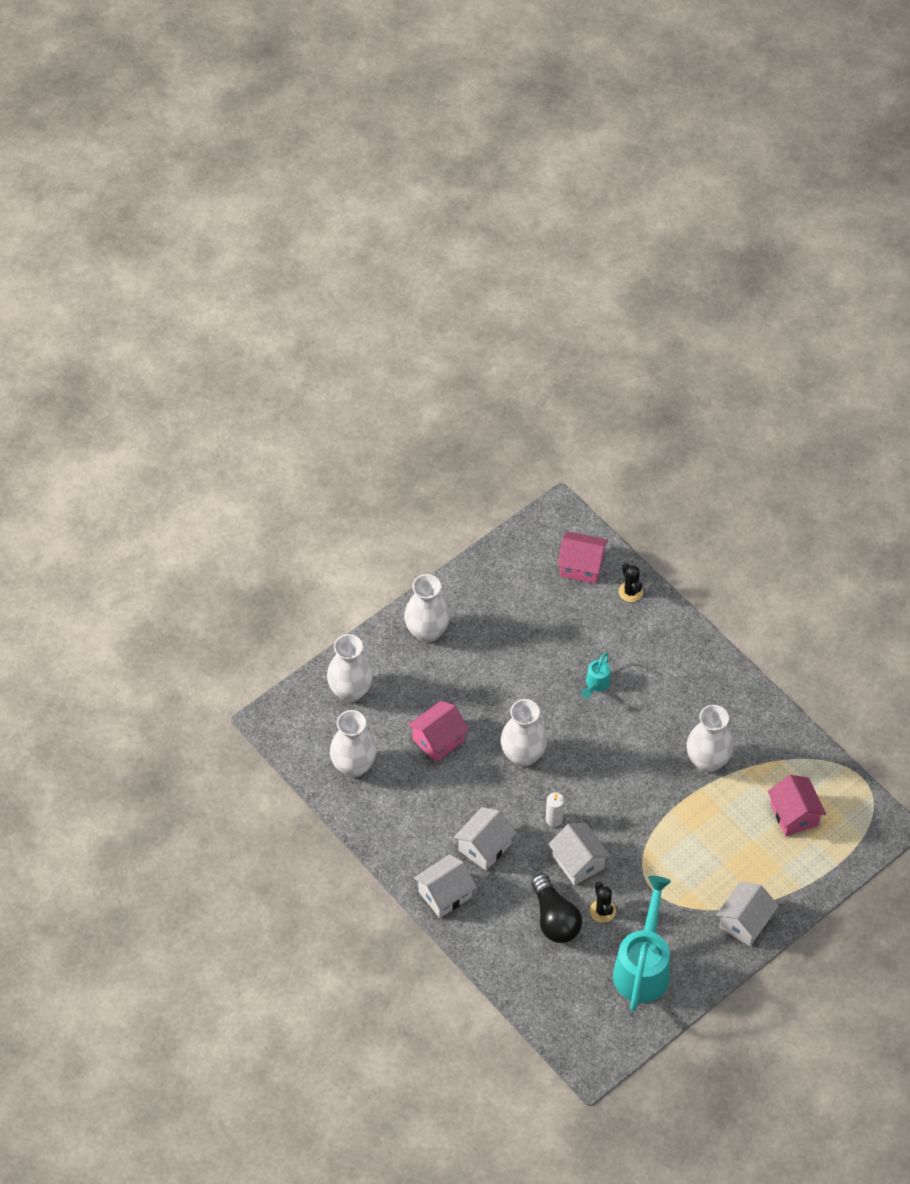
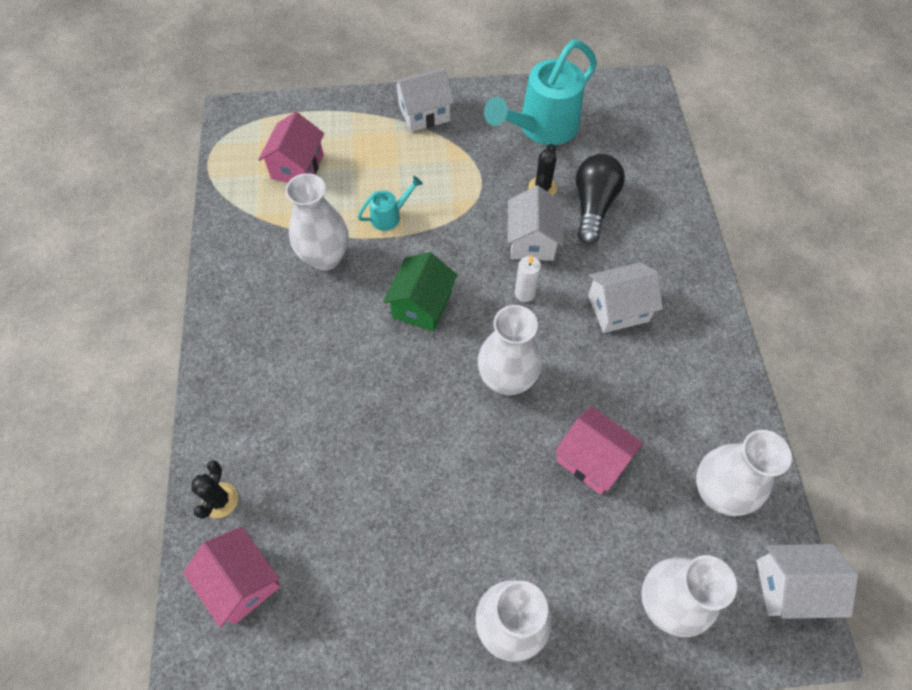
camera: 145 degrees left, 5 degrees up
pink house [408,701,469,763] -> pink house turned 45 degrees clockwise [555,406,643,495]
white house [414,854,477,918] -> white house moved to [756,544,858,619]
turquoise watering can [581,653,611,698] -> turquoise watering can moved to [358,176,423,231]
none -> green house [383,252,457,332]

